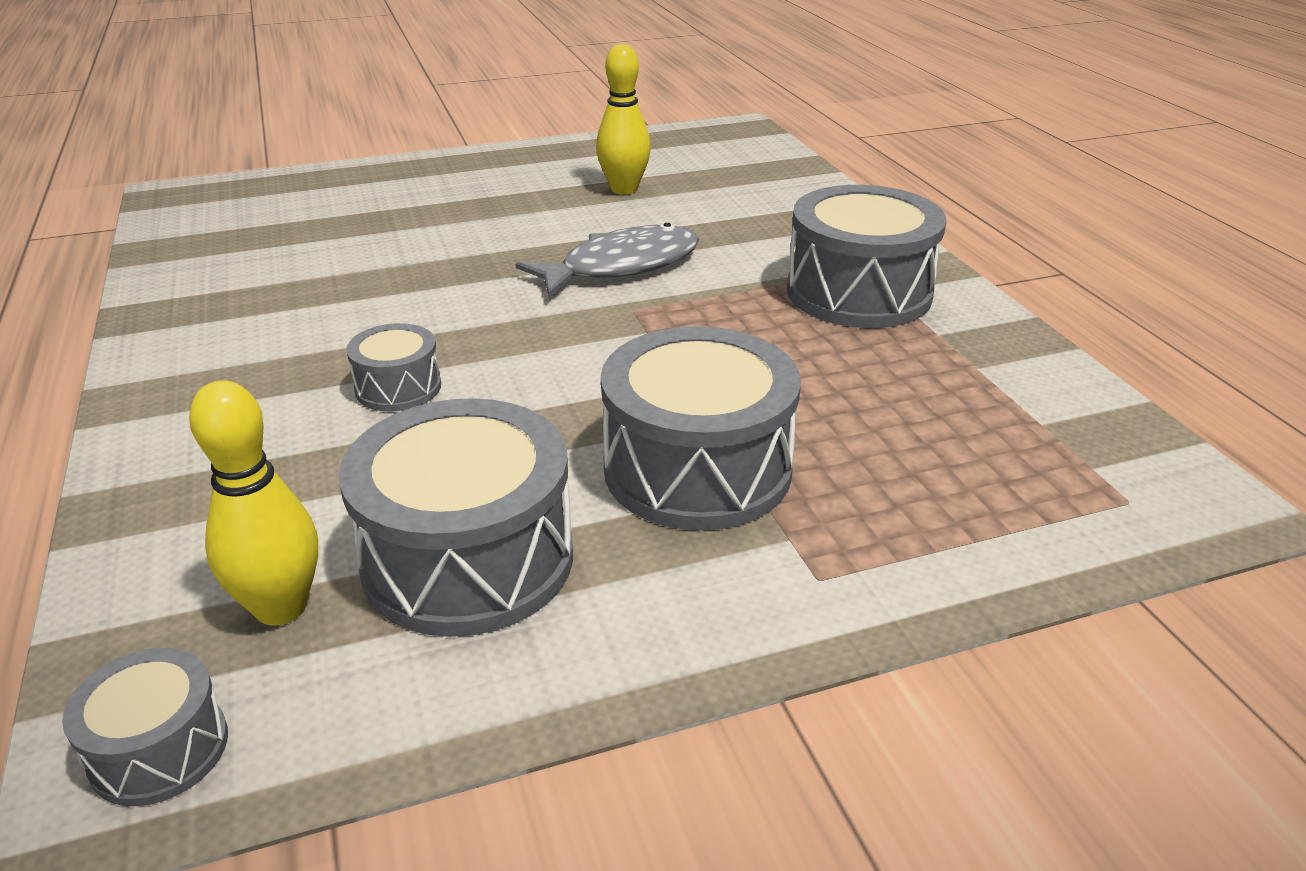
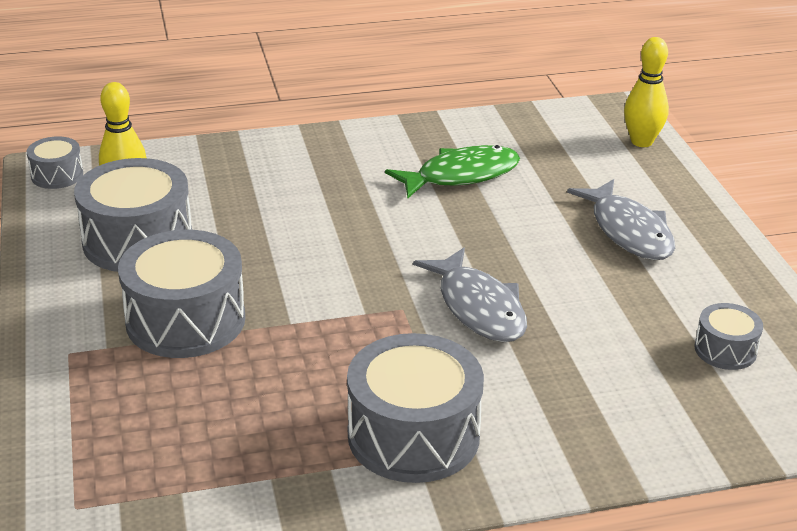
camera: 95 degrees right, 0 degrees up
grey drum [346,323,441,412] -> grey drum moved to [695,303,763,370]
yellow bowling pin [596,44,651,195] -> yellow bowling pin moved to [624,37,669,147]
none -> green fish [385,145,520,199]
none -> grey fish [567,179,675,260]

